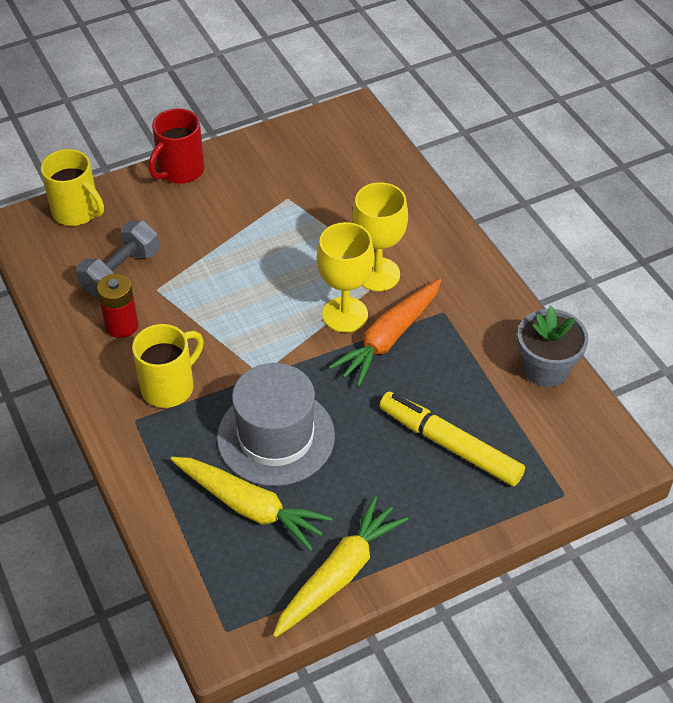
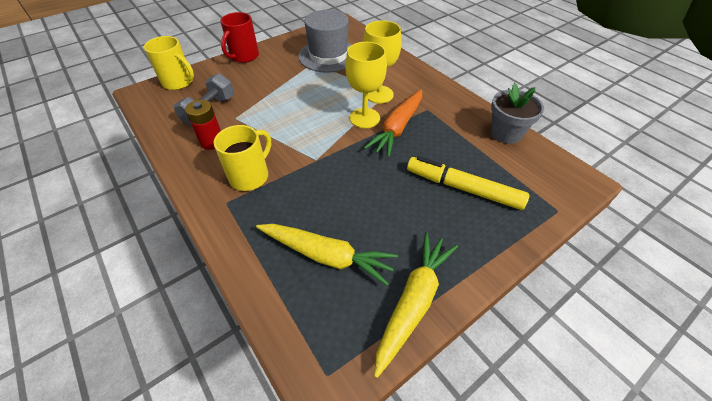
camera: 10 degrees left, 0 degrees up
grey hat [217,363,335,486] -> grey hat moved to [298,10,352,73]

